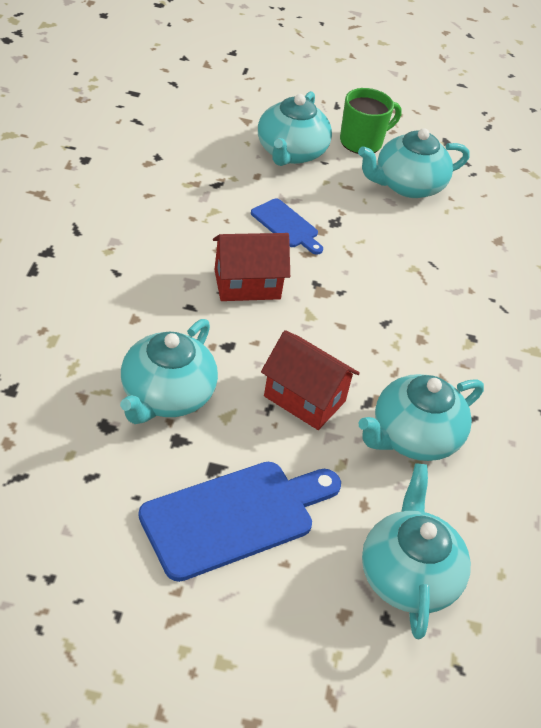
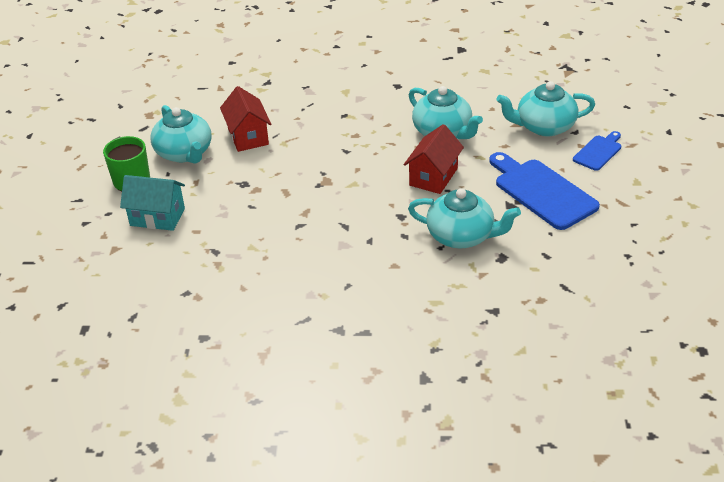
camera: 90 degrees left, 5 degrees down
red house [213,233,290,301] -> red house moved to [220,86,272,152]
blue cutting board [251,199,323,255] -> blue cutting board moved to [573,131,621,171]
turquoise teapot [258,91,332,166] -> turquoise house [120,175,185,231]

